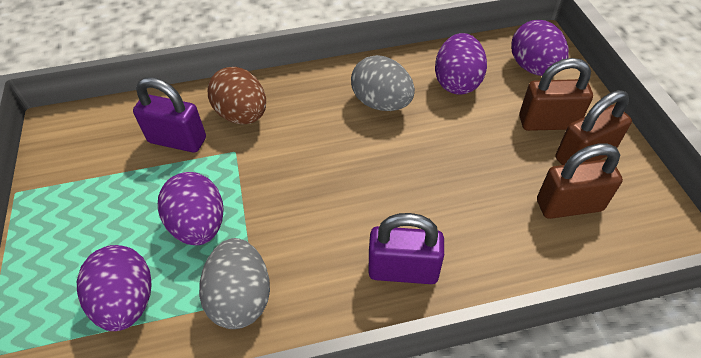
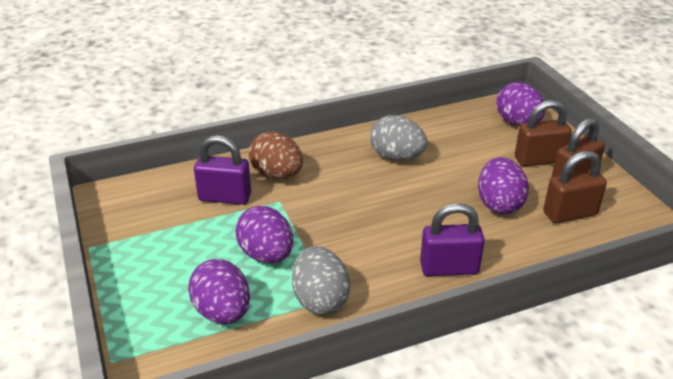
camera: 10 degrees left, 15 degrees down
purple egg [435,33,487,95] -> purple egg moved to [478,157,529,214]

